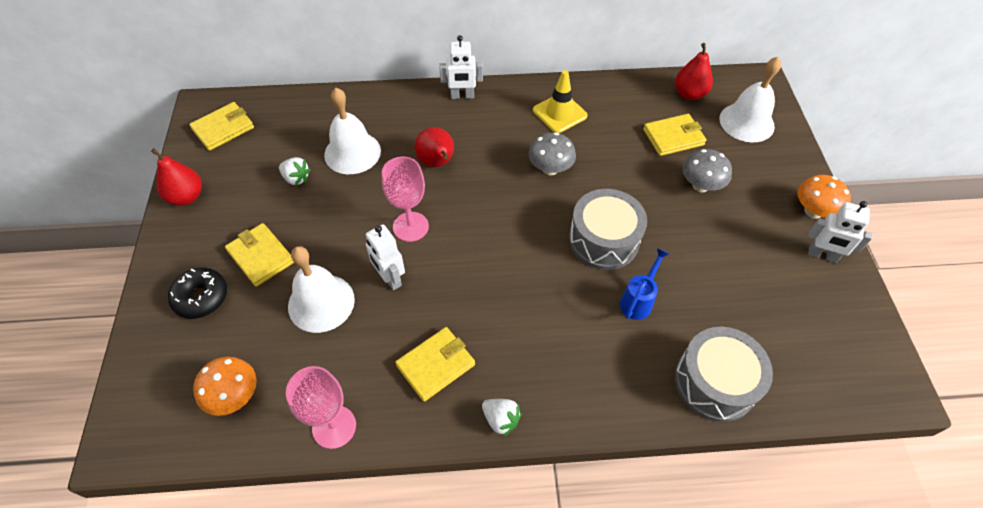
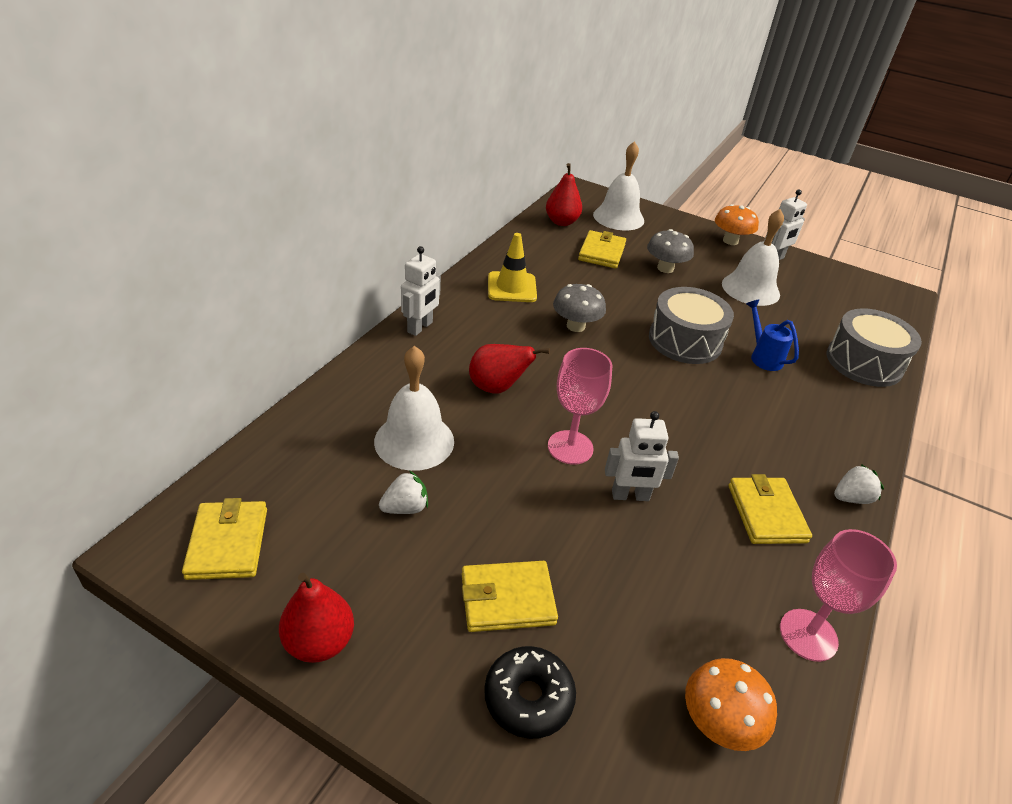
camera: 60 degrees left, 15 degrees down
white bell [288,246,355,333] -> white bell moved to [722,209,784,306]

